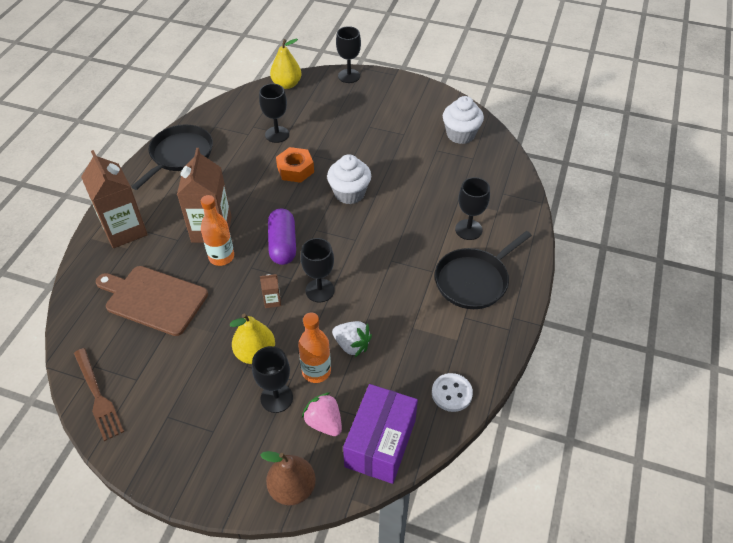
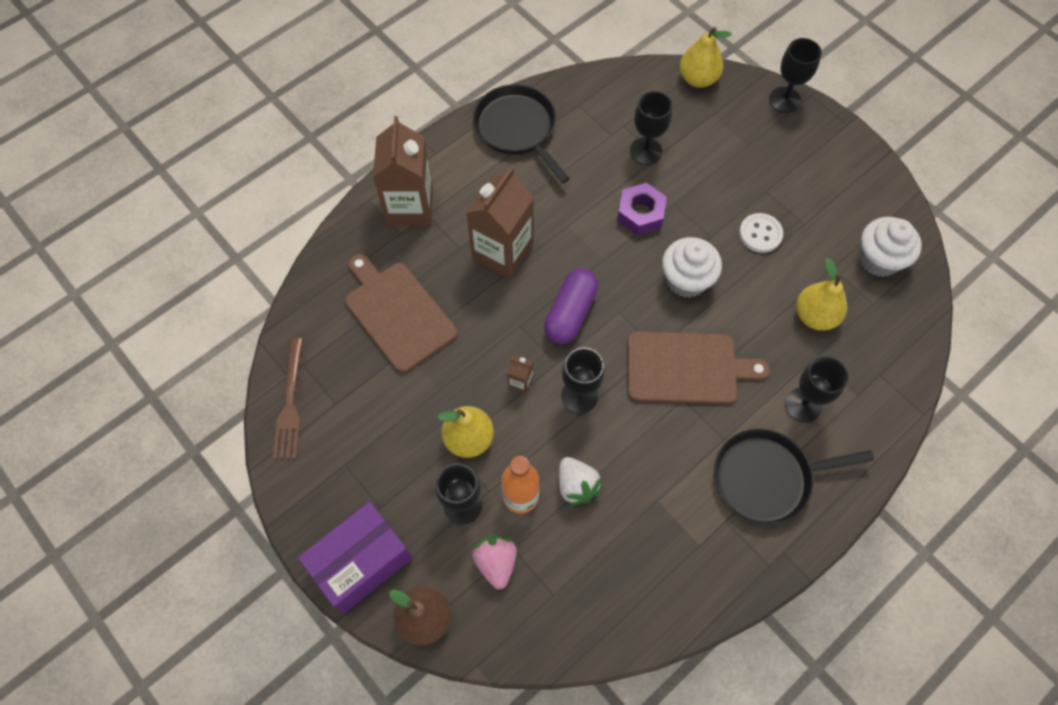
camera: 30 degrees right, 15 degrees up
black pan [131,125,213,190] -> black pan turned 90 degrees counterclockwise [473,84,570,183]
orange bottle [201,195,234,266] -> none
orange nut [276,147,314,183] -> purple nut [617,183,667,236]
purple box [343,384,418,484] -> purple box moved to [298,502,413,614]
white button [432,373,473,412] -> white button moved to [739,213,783,253]
none -> brown cutting board [627,331,770,404]
none -> yellow pear [796,258,847,331]

